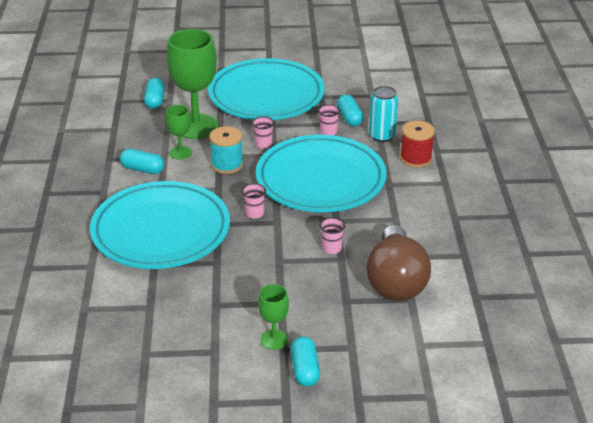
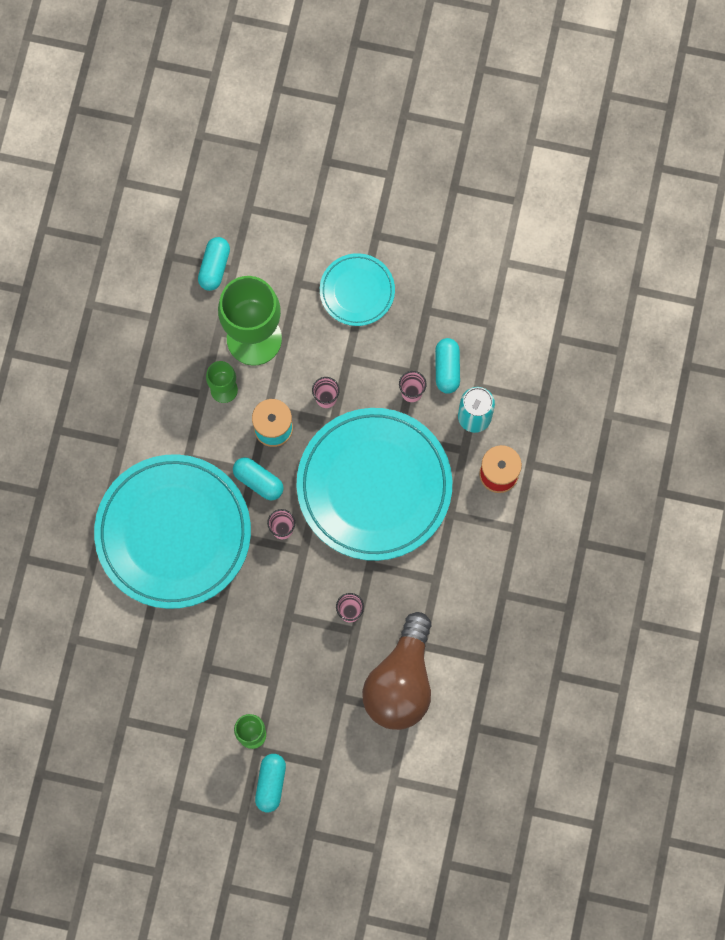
camera: 15 degrees right, 40 degrees up
turquoise capsule [120,149,164,174] -> turquoise capsule moved to [233,457,284,500]
turquoise plate [208,58,325,120] -> turquoise plate [320,253,395,326], size x0.50

